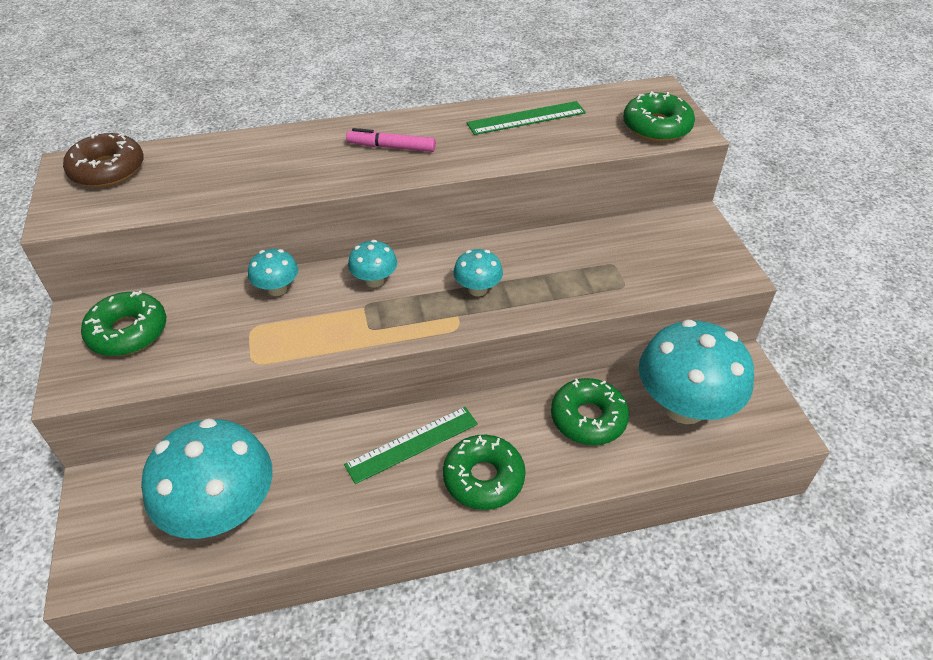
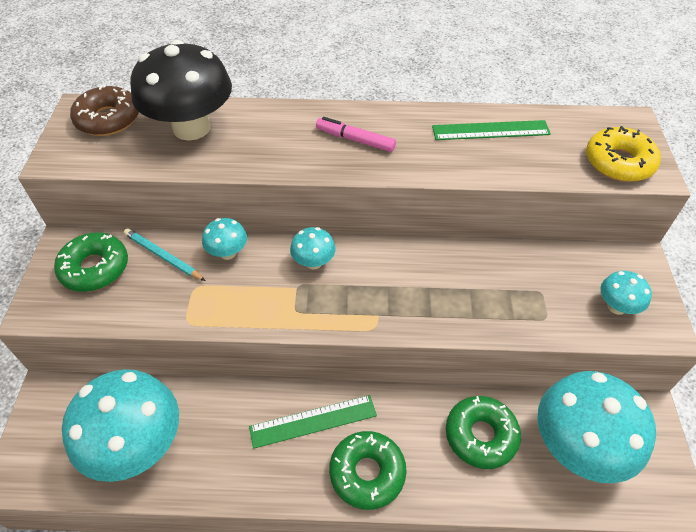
camera: 15 degrees right, 5 degrees up
turquoise mushroom [453,249,503,296] -> turquoise mushroom moved to [600,271,652,315]
green donut [623,91,695,142] -> yellow donut [586,126,661,182]
none -> turquoise pencil [124,228,206,281]
none -> black mushroom [130,40,232,140]

